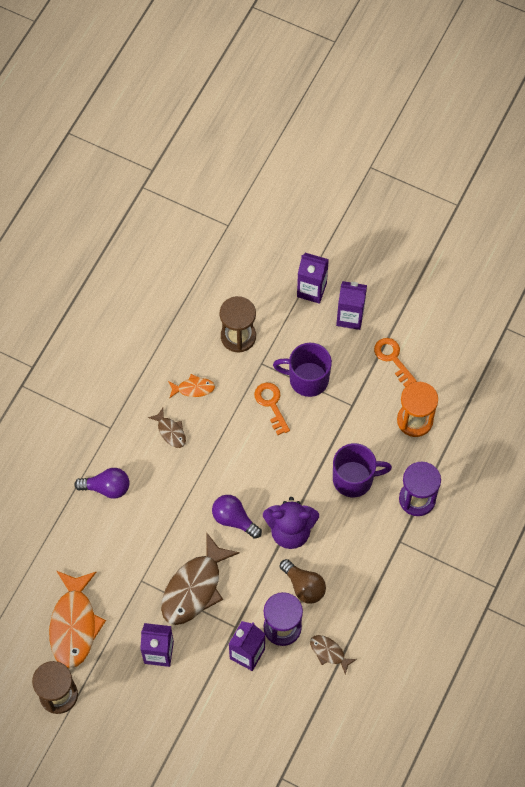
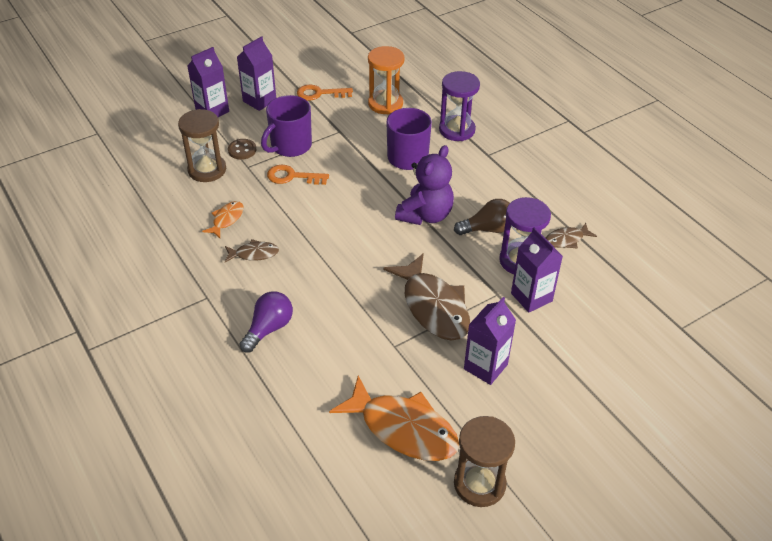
camera: 60 degrees left, 20 degrees down
purple light bulb [212,495,262,539] -> none
none -> brown button [228,139,256,160]

